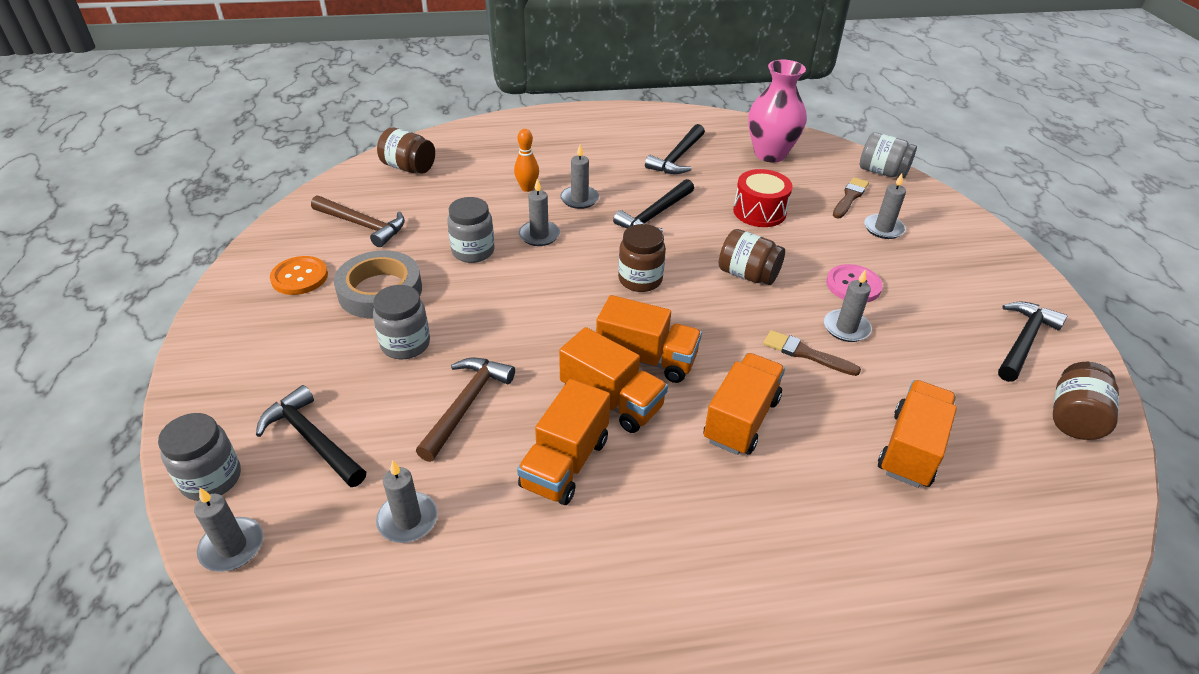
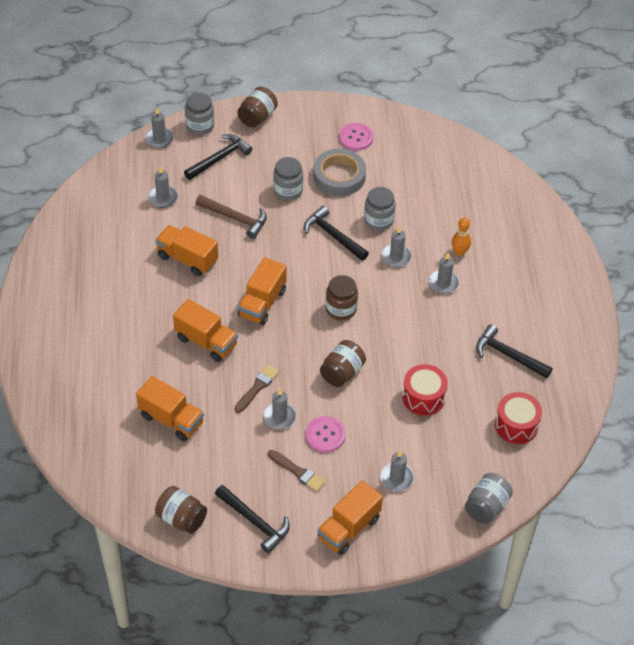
camera: 95 degrees right, 10 degrees up
orange button [270,256,328,295] -> pink button [339,123,374,151]
brown hammer [311,195,405,247] -> none
brown jar [377,128,435,174] -> brown jar moved to [237,87,278,127]
orange truck [559,327,668,433] -> orange truck moved to [317,480,383,555]
black hammer [613,179,694,232] -> black hammer moved to [304,206,369,261]
pink vase [748,60,806,162] -> red drum [495,392,542,444]
brown brush [833,177,869,218] -> brown brush moved to [268,450,325,492]

